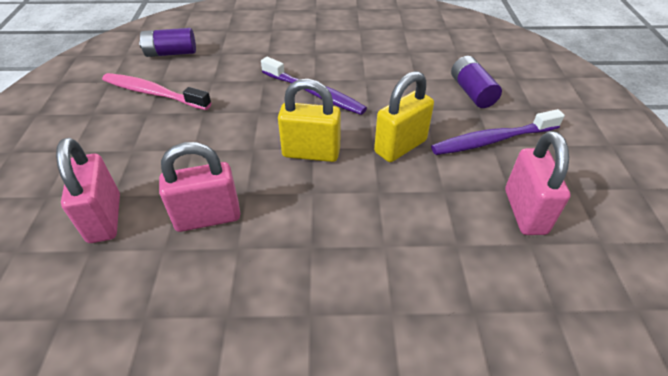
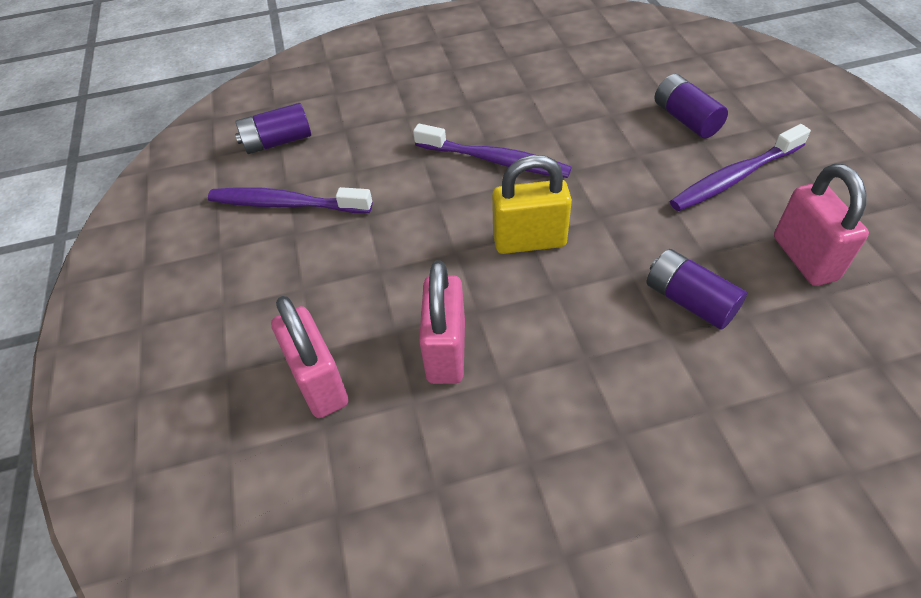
camera: 10 degrees left, 5 degrees up
pink toothbrush [102,73,211,110] -> purple toothbrush [208,187,372,213]
pink padlock [159,142,240,232] -> pink padlock turned 60 degrees counterclockwise [419,260,465,384]
yellow padlock [374,71,434,162] -> none
none -> purple battery [647,249,747,330]

